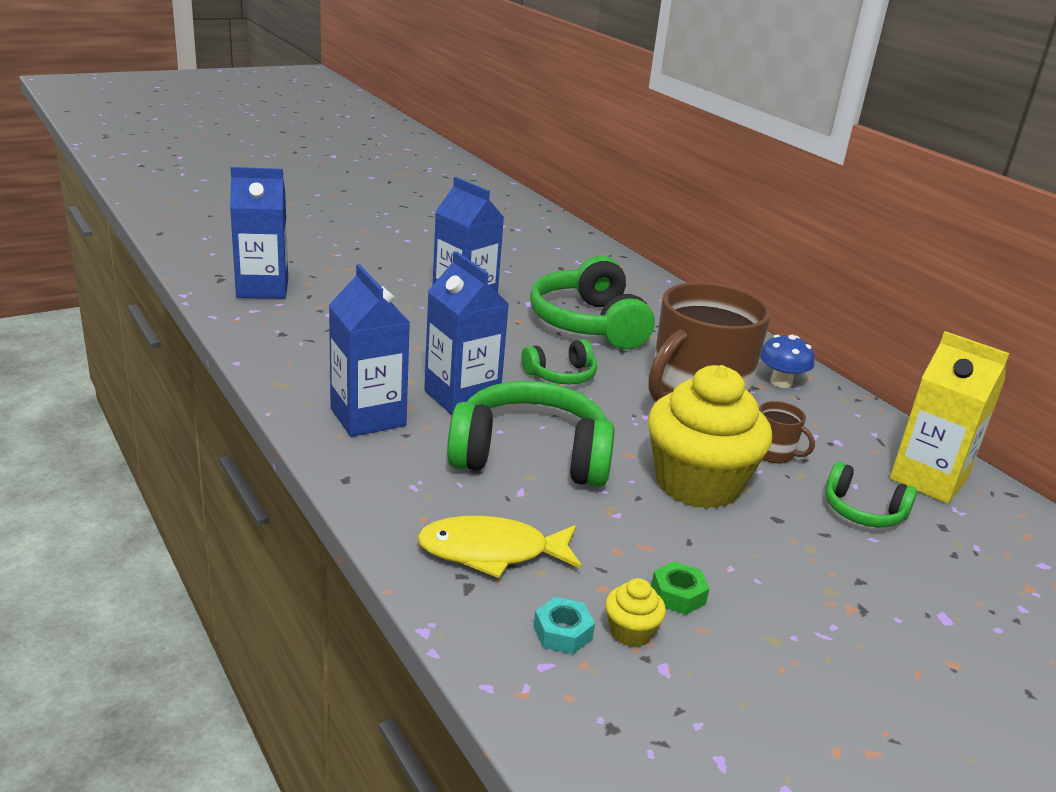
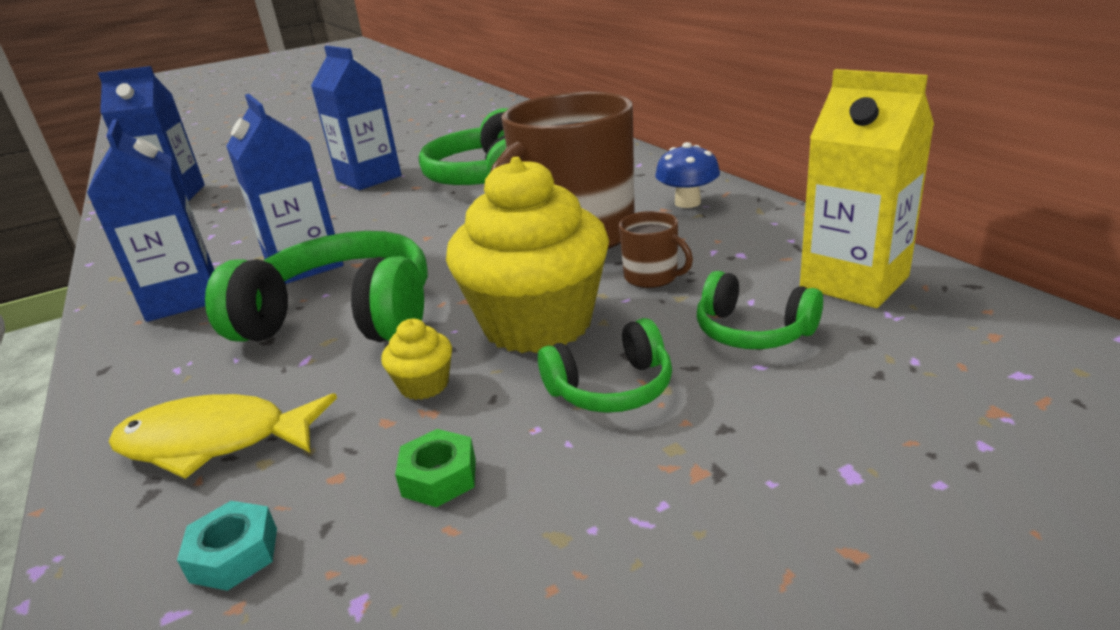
camera: 10 degrees right, 0 degrees up
green headphones [521,339,597,385] -> green headphones moved to [538,318,672,413]
yellow cupcake [605,578,666,647] -> yellow cupcake moved to [381,319,452,400]

